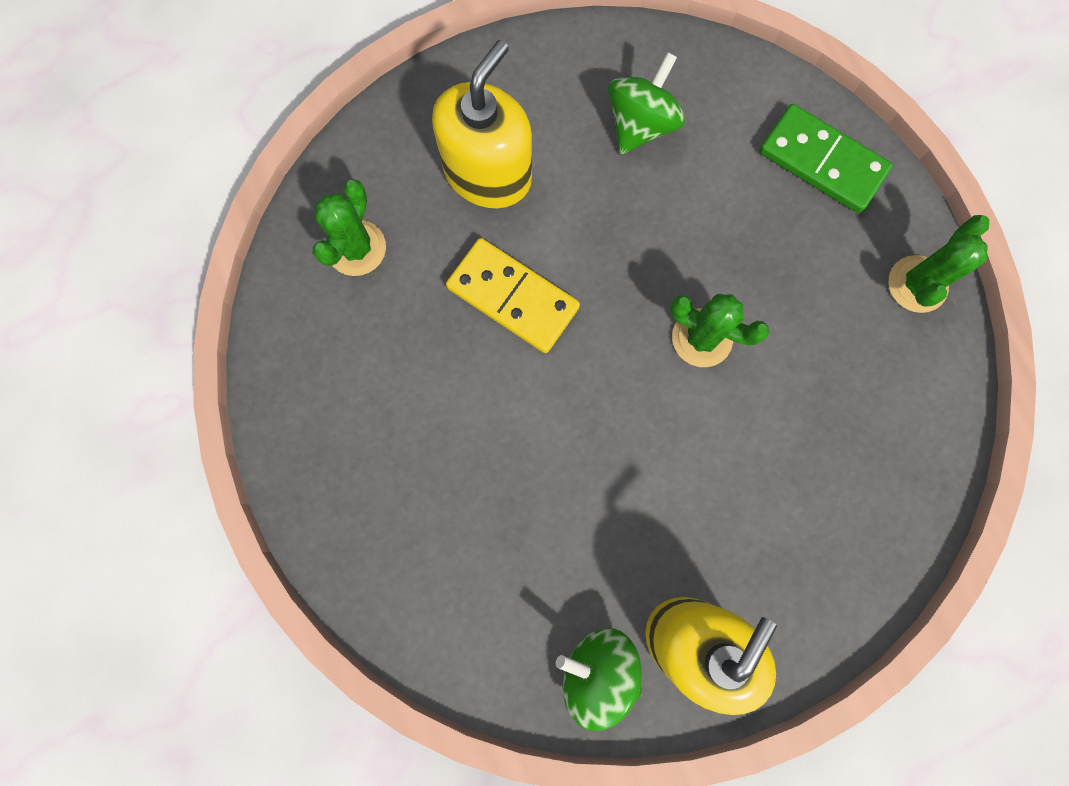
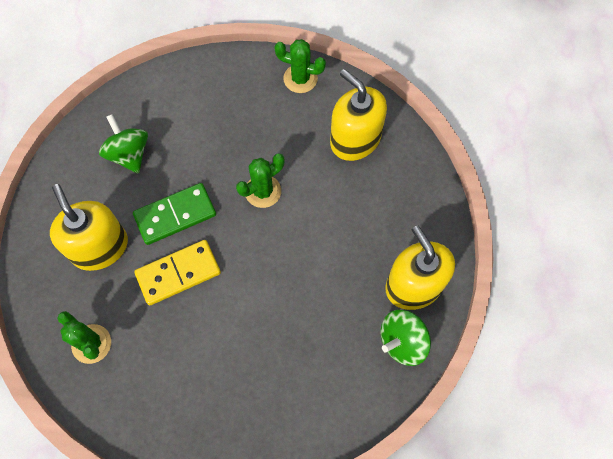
camera: 60 degrees left, 10 degrees down
green domino [759,104,893,213] -> green domino moved to [133,183,216,245]
green cactus [888,215,989,313] -> green cactus turned 45 degrees counterclockwise [274,39,326,93]
none -> yellow soap dispenser [330,69,387,161]

